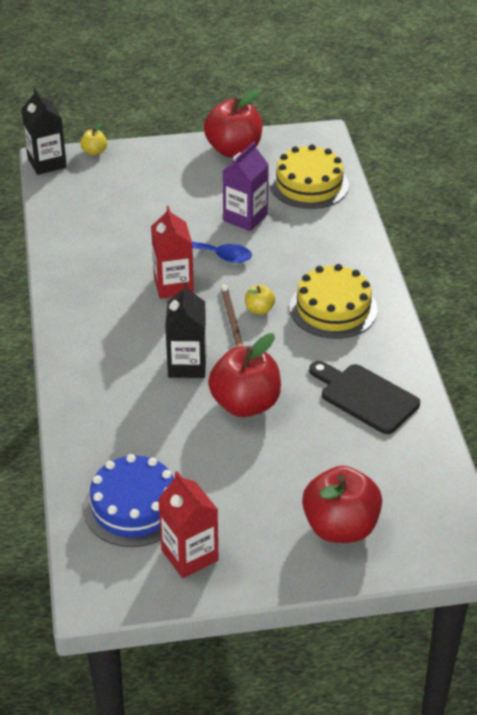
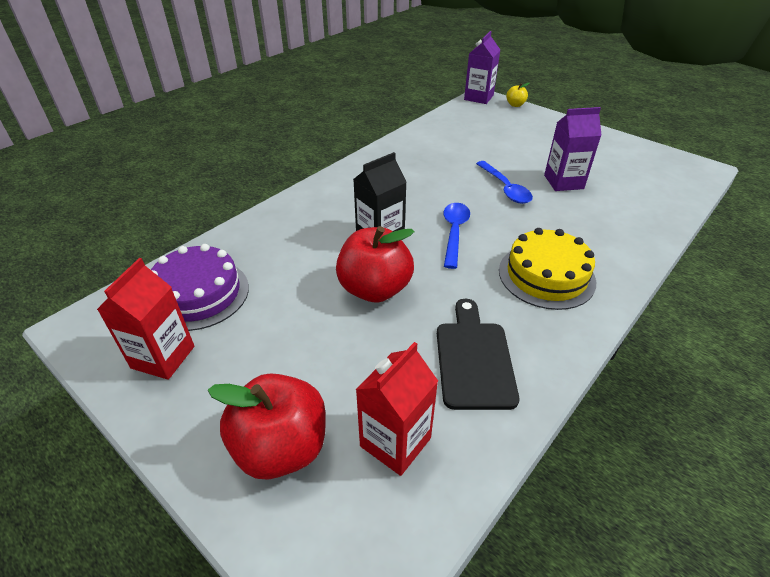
camera: 50 degrees right, 0 degrees up
black carton [21,88,67,175] -> purple carton [464,31,500,104]
blue cake [84,454,174,547] -> purple cake [151,244,249,331]
red carton [151,206,194,299] -> red carton moved to [355,342,438,476]
red apple [204,89,263,158] -> none
brown pencil [221,284,243,347] -> blue spoon [443,203,470,269]
yellow apple [245,285,275,315] -> none
yellow cake [270,144,349,209] -> none

